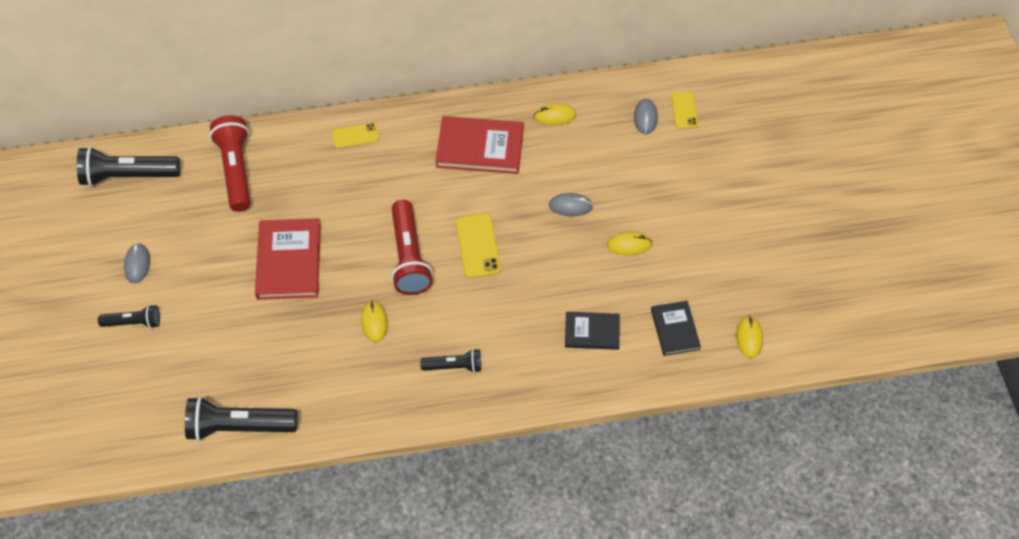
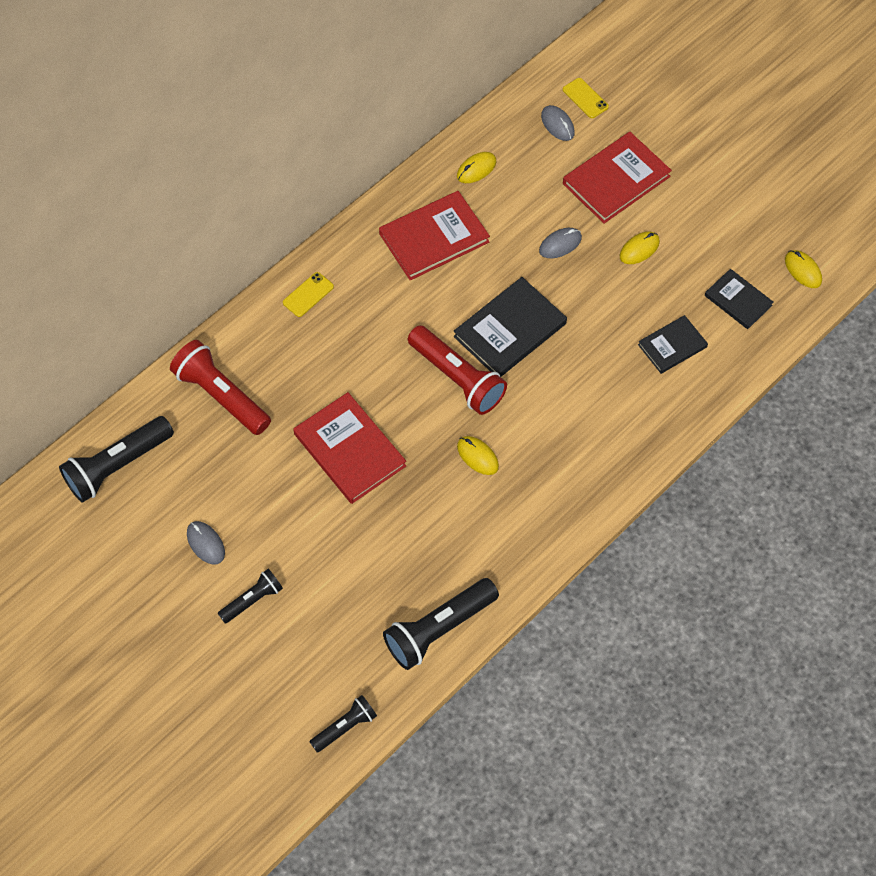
camera: 35 degrees left, 5 degrees up
black flashlight [421,349,481,373] -> black flashlight moved to [310,695,377,753]
yellow phone [456,214,501,278] -> black book [453,277,567,377]
none -> red book [563,132,672,224]

